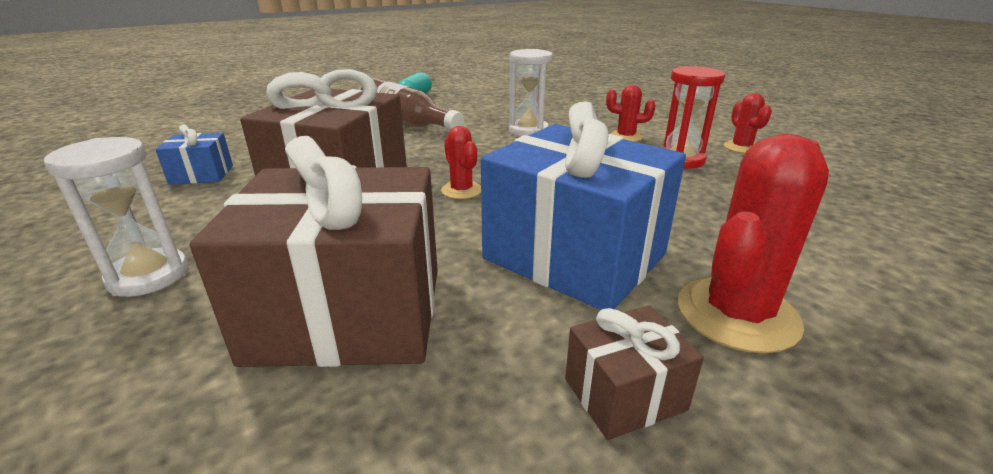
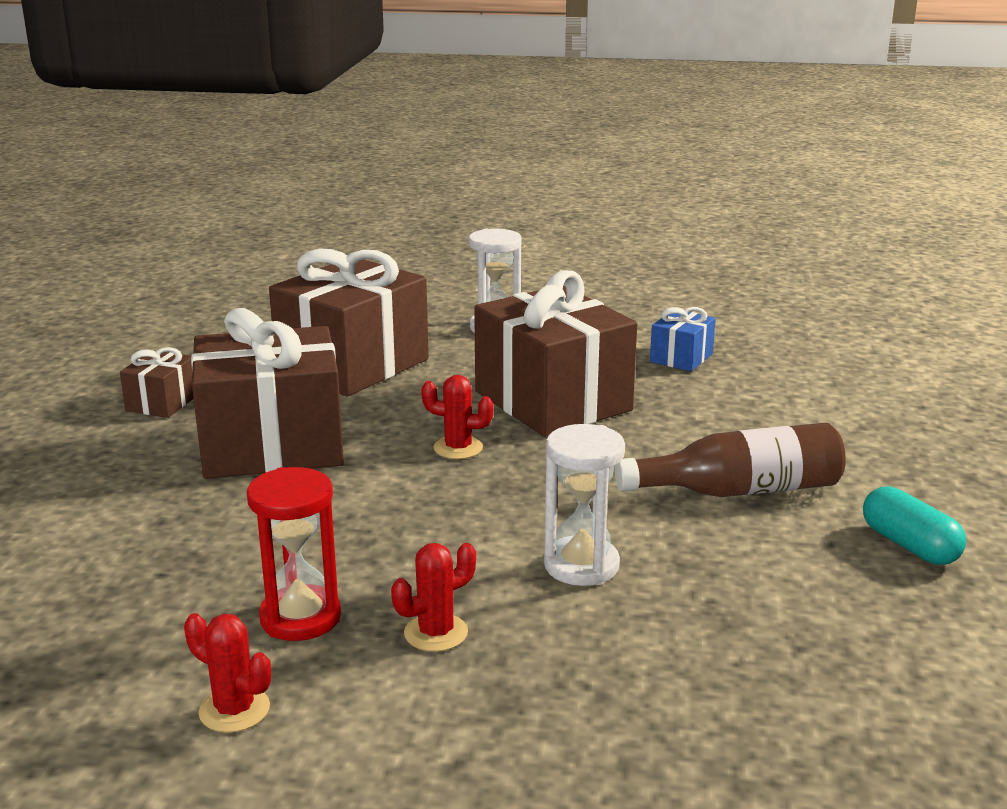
camera: 130 degrees right, 5 degrees down
blue gift [481,101,686,310] -> brown gift [191,308,344,479]
red cactus [678,134,829,353] -> none

